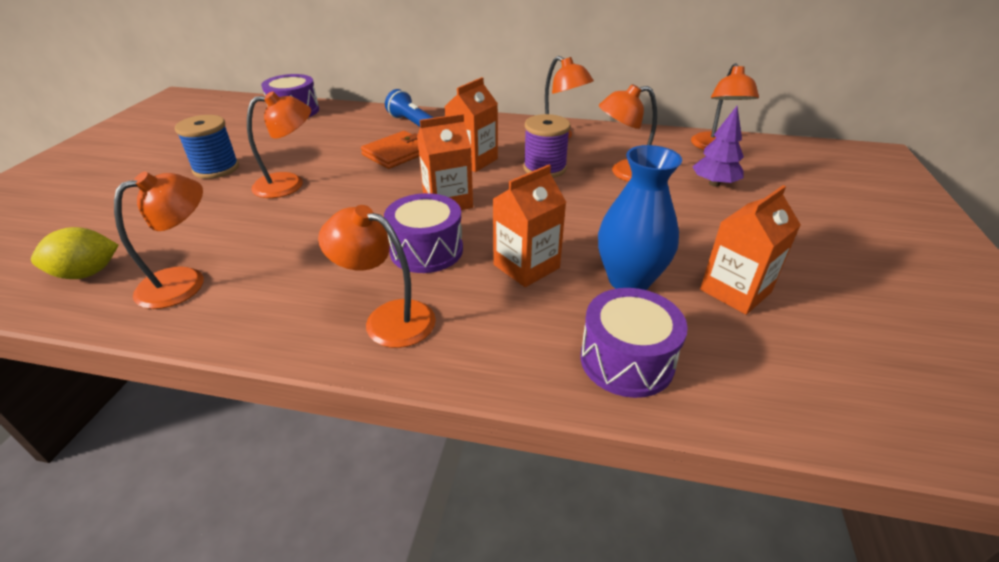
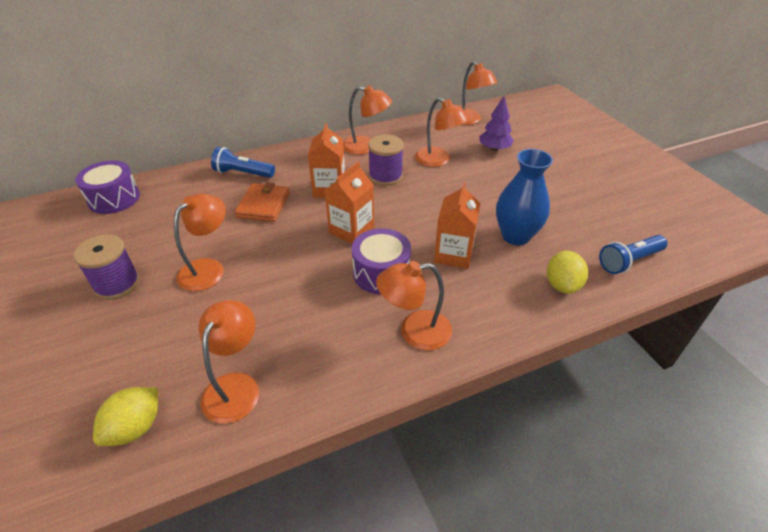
camera: 35 degrees left, 5 degrees up
blue spool [175,115,239,179] -> purple spool [73,234,140,300]
purple drum [580,288,688,398] -> yellow lemon [547,251,588,294]
orange lamp [599,84,657,182] -> orange lamp turned 90 degrees counterclockwise [415,98,469,167]
orange carton [700,185,801,315] -> none
none -> blue flashlight [599,235,667,274]

